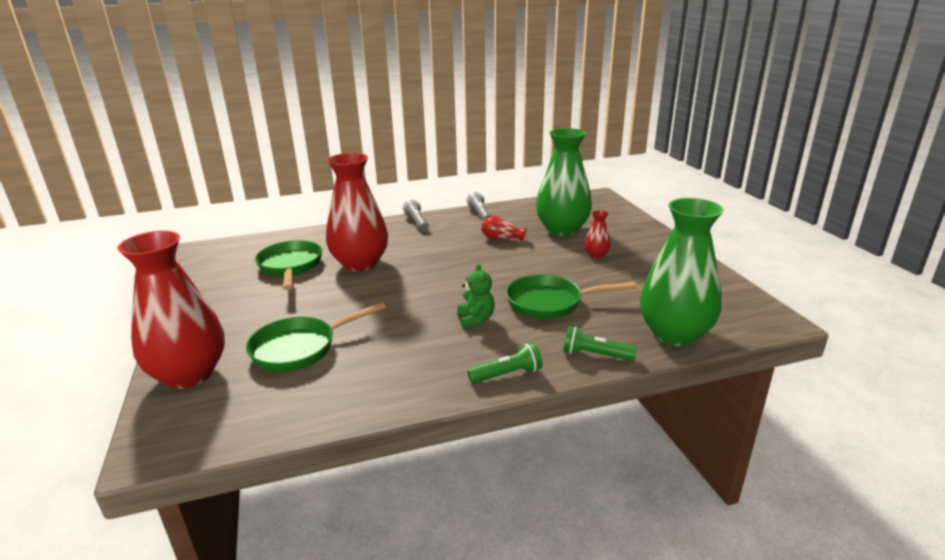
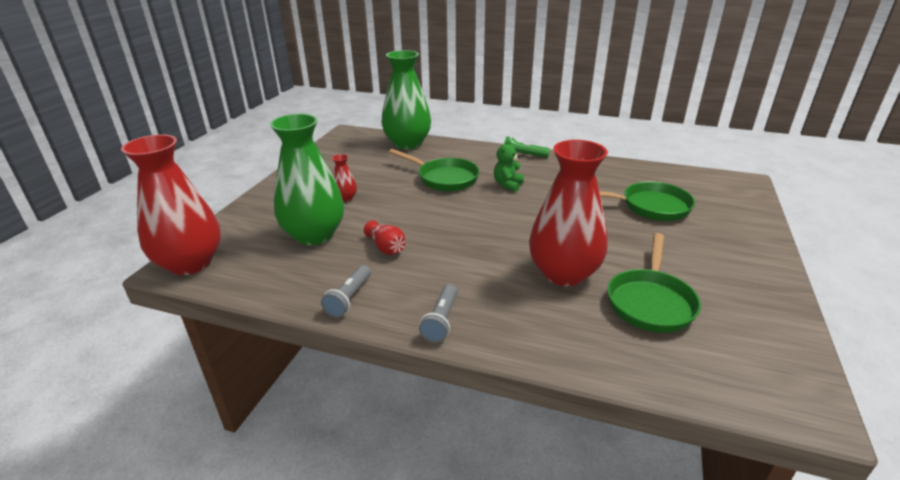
camera: 145 degrees left, 5 degrees up
red vase [118,231,225,389] -> red vase moved to [121,134,221,275]
green flashlight [563,326,637,361] -> none

